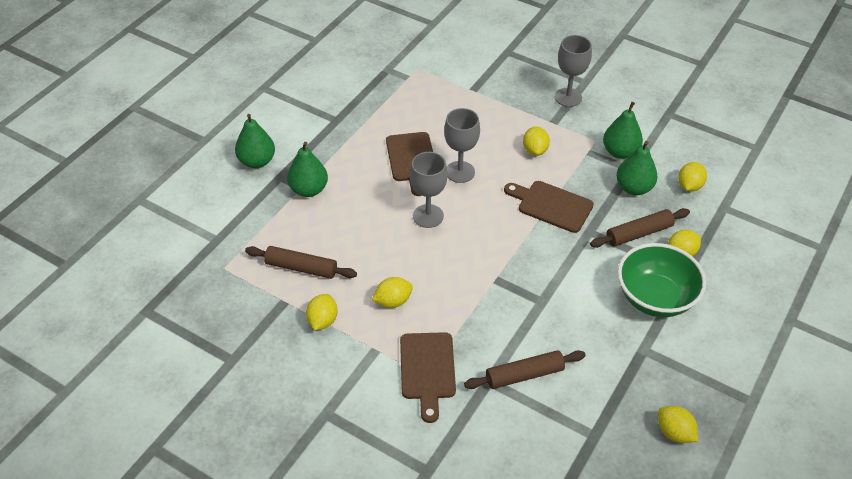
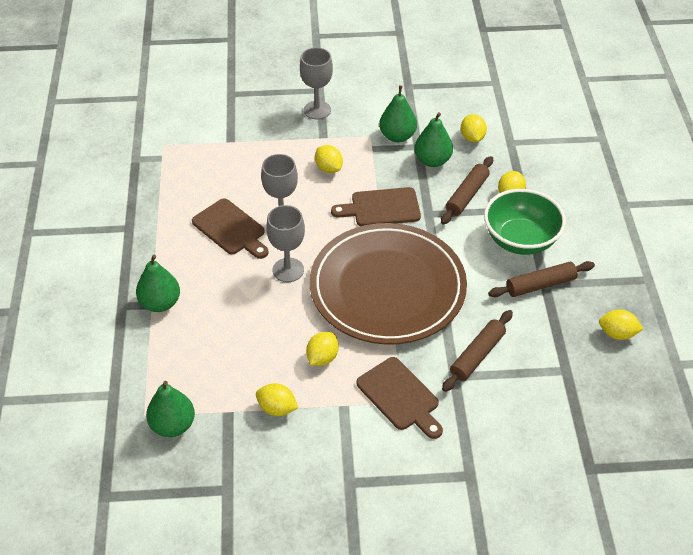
camera: 35 degrees left, 0 degrees up
green pear [235,114,275,168] -> green pear moved to [146,381,195,437]
brown rolling pin [245,246,357,279] -> brown rolling pin moved to [488,261,595,297]
yellow lemon [306,294,338,330] -> yellow lemon turned 45 degrees counterclockwise [256,383,298,416]
none -> brown plate [310,223,467,345]

